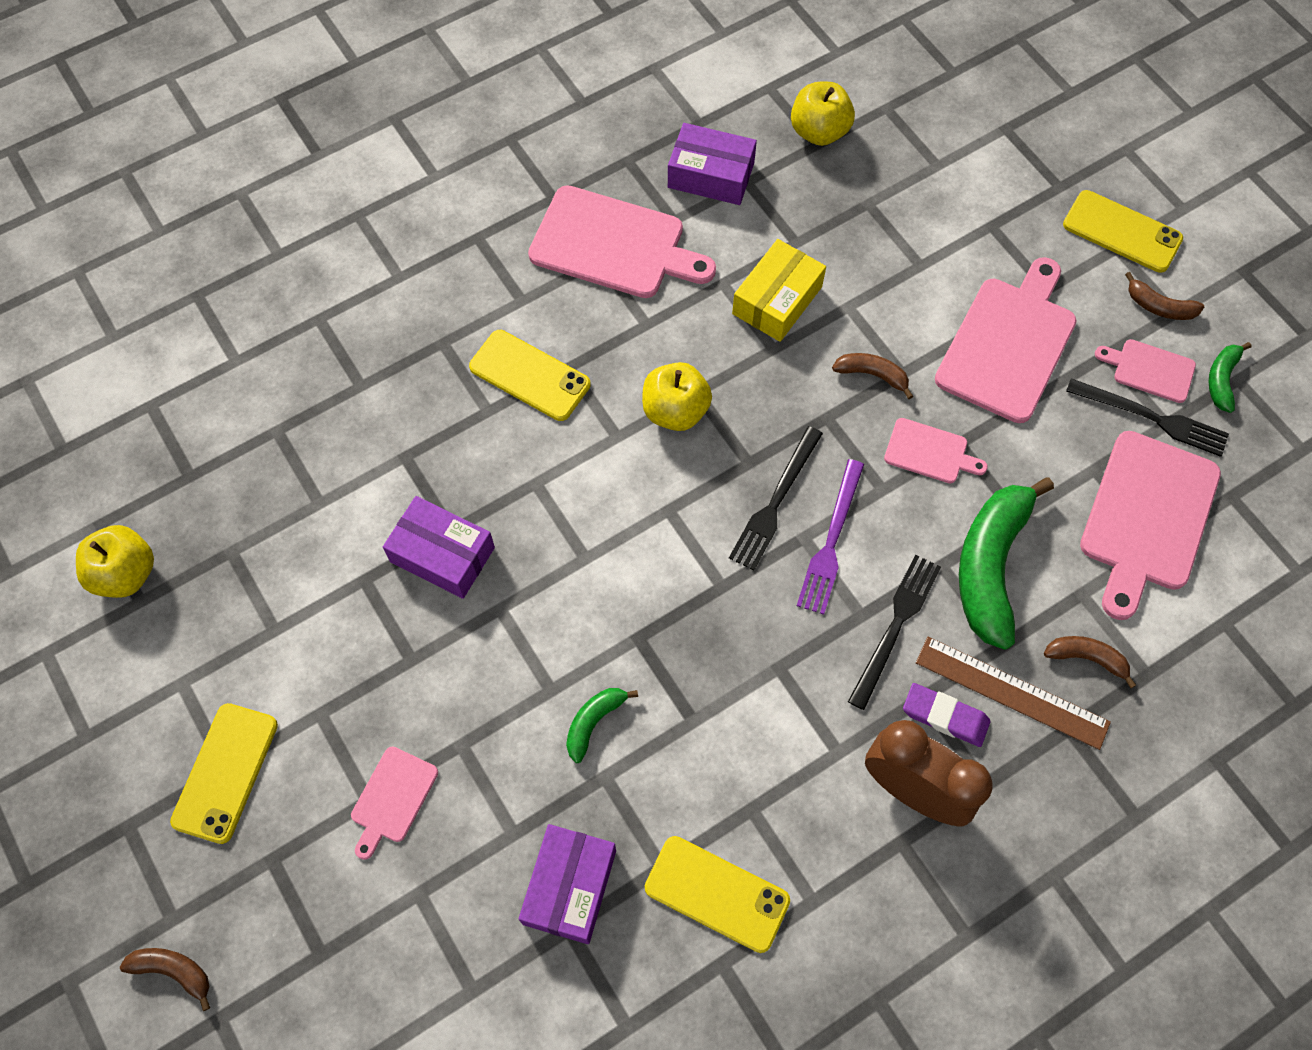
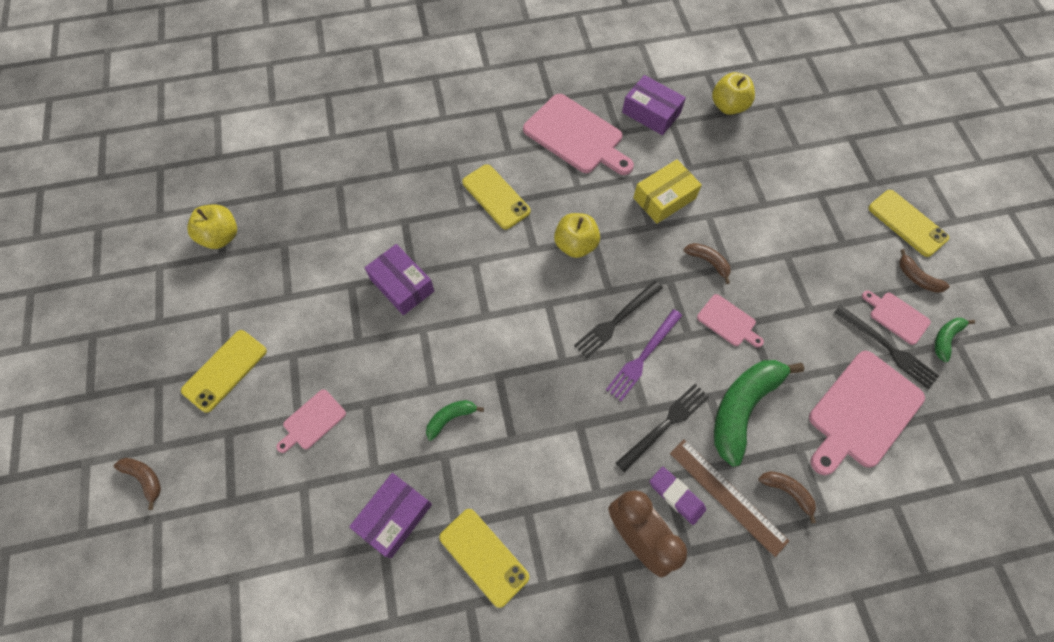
camera: 20 degrees right, 0 degrees up
pink cutting board [935,257,1077,423] -> none

